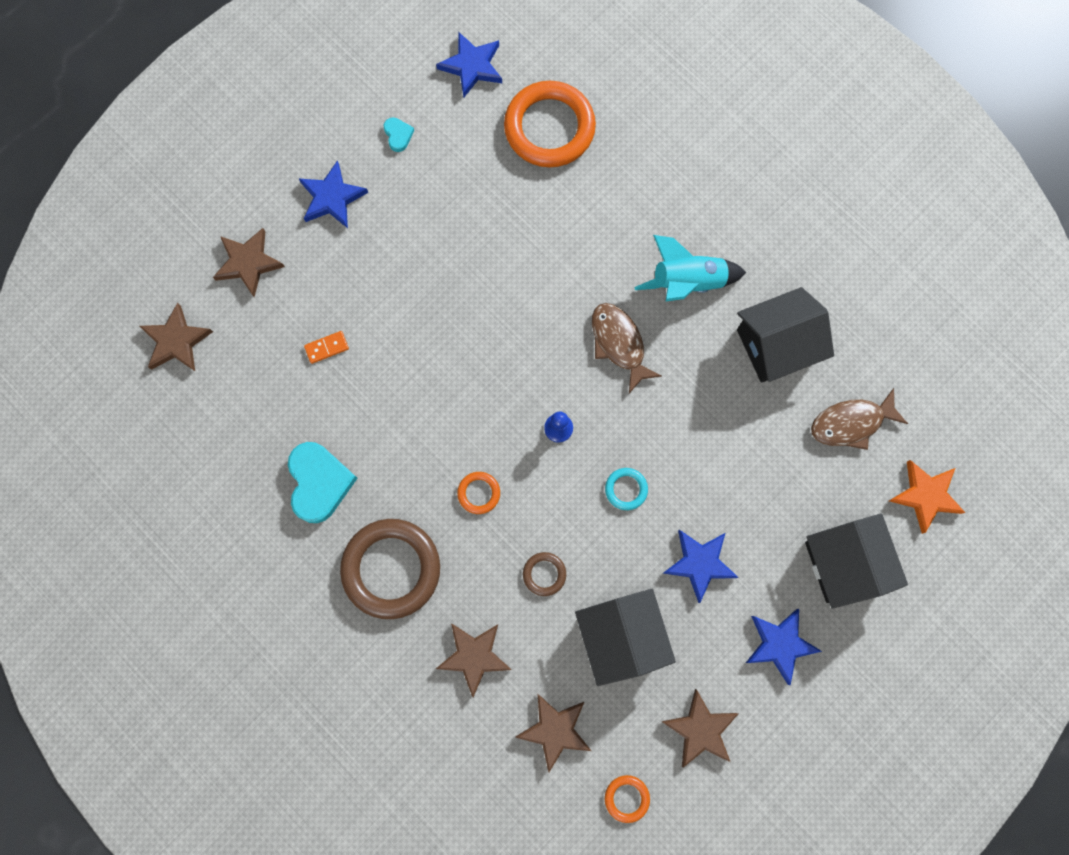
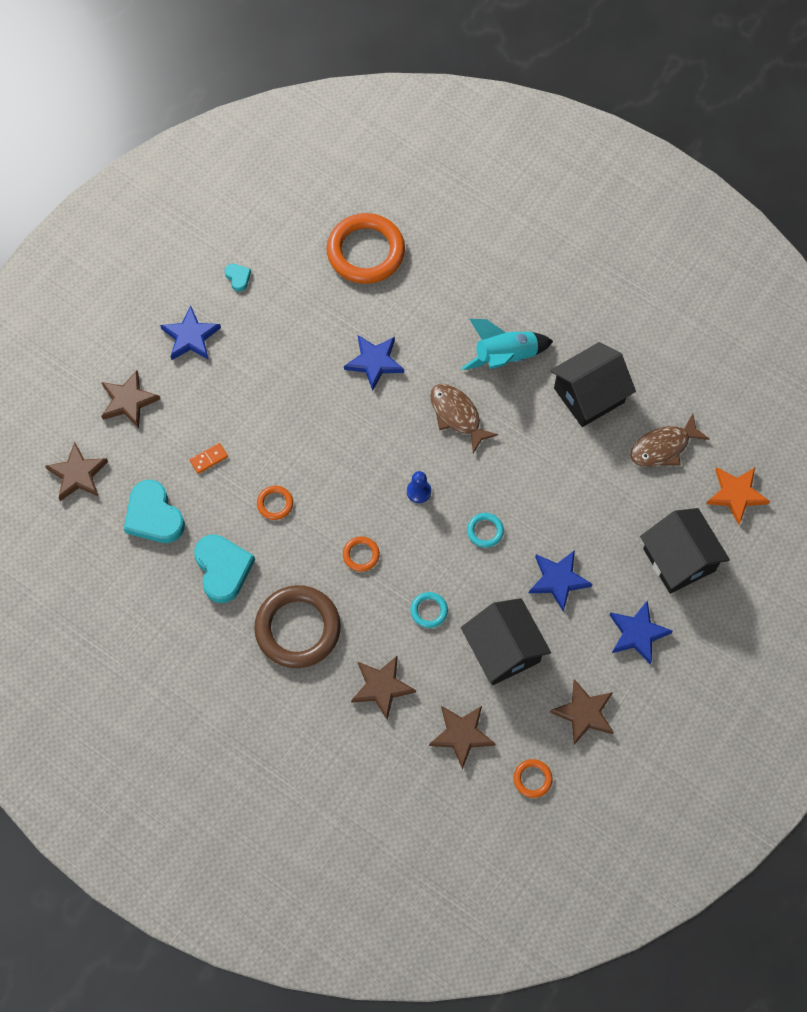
camera: 10 degrees left, 10 degrees down
blue star [436,32,502,97] -> blue star moved to [344,335,404,391]
brown ring [523,552,566,596] -> turquoise ring [410,592,448,628]
none -> turquoise heart [124,480,185,543]
none -> orange ring [257,486,293,520]

